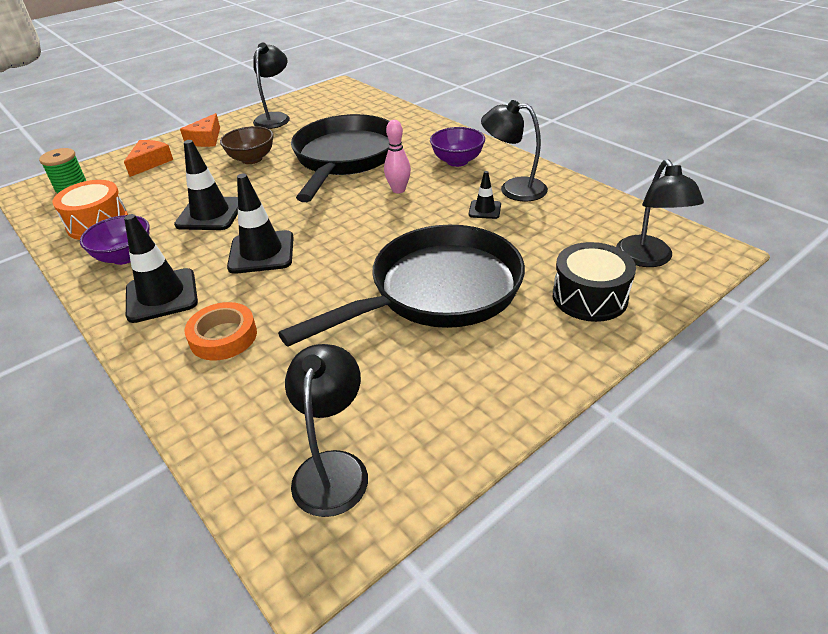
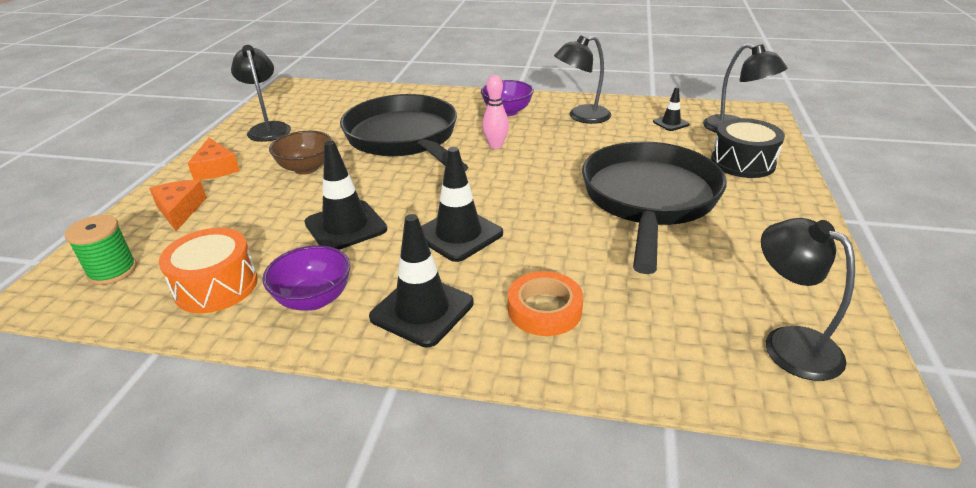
camera: 40 degrees left, 5 degrees down
black traffic cone [469,171,501,219] -> black traffic cone moved to [653,87,690,131]

